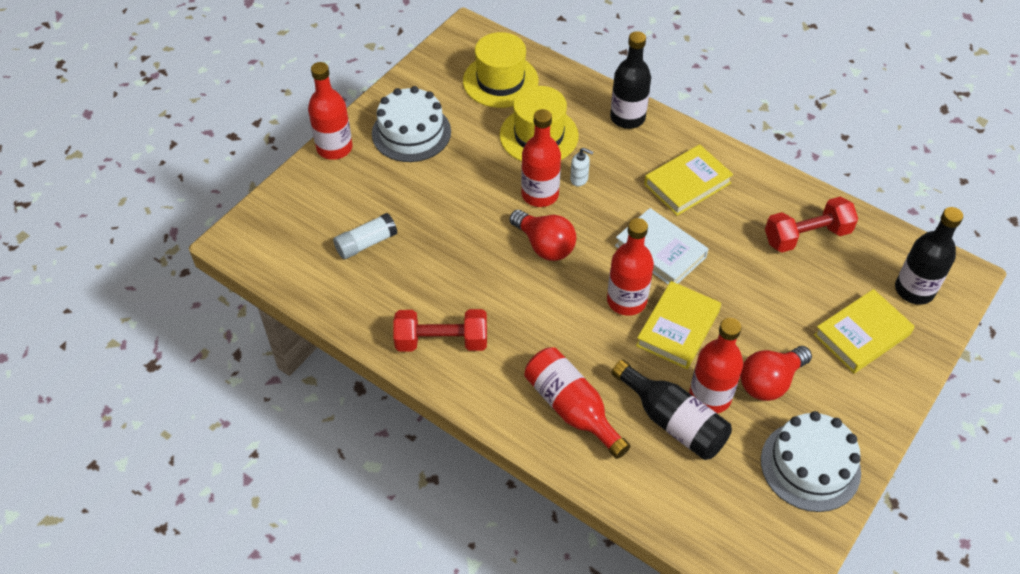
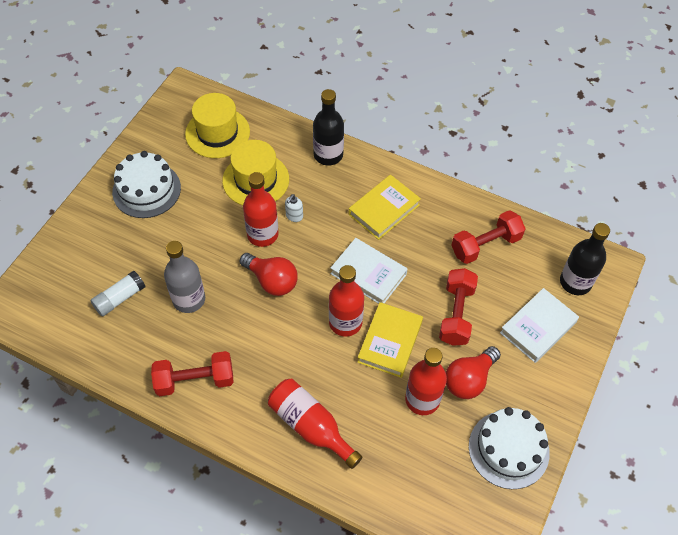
camera: 10 degrees left, 5 degrees up
red bottle [308,62,353,160] -> none
white soap dispenser [570,148,594,186] -> white soap dispenser turned 105 degrees clockwise [285,194,303,222]
black bottle [611,360,732,460] -> none
yellow book [814,289,915,373] -> white book [500,288,579,363]
none -> grey bottle [164,241,205,313]
none -> red dumbbell [439,268,478,346]

